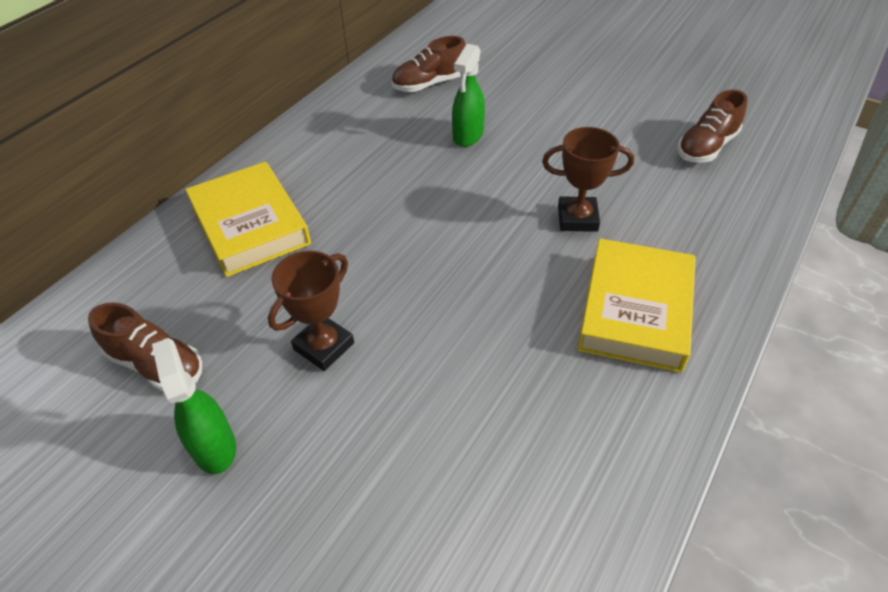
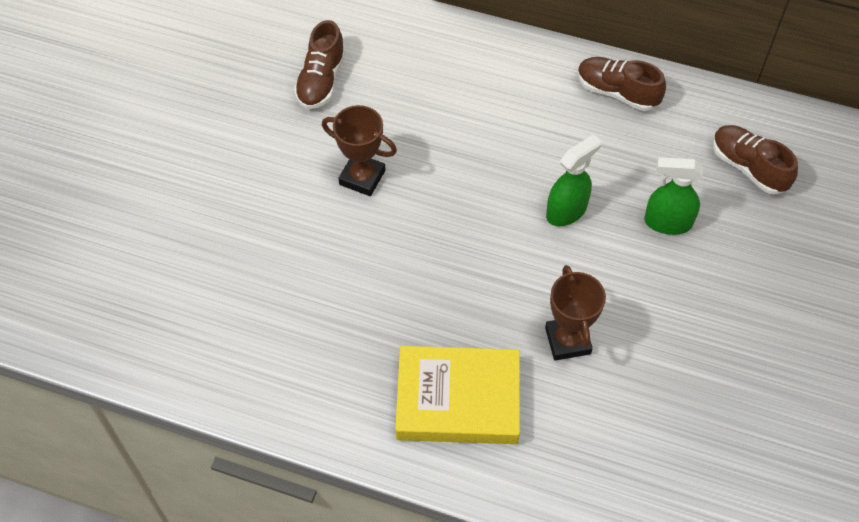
camera: 75 degrees right, 10 degrees up
green spray bottle [152,338,236,474] -> green spray bottle moved to [546,134,602,226]
yellow book [185,162,311,277] -> none
brown shoe [677,90,747,163] -> brown shoe moved to [577,57,666,111]

